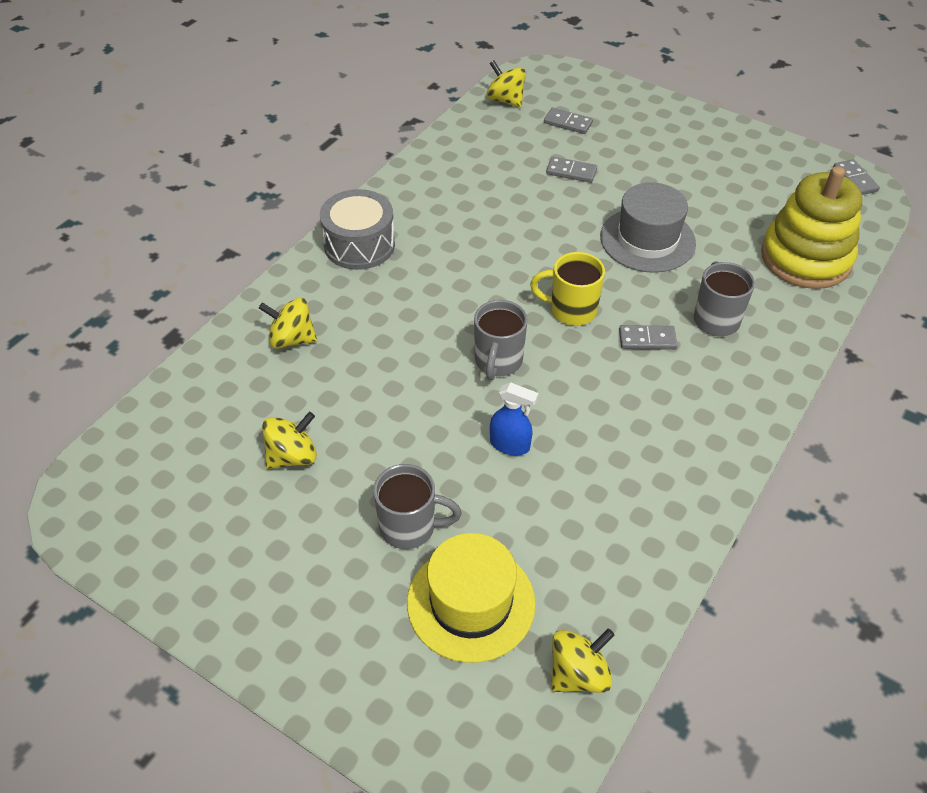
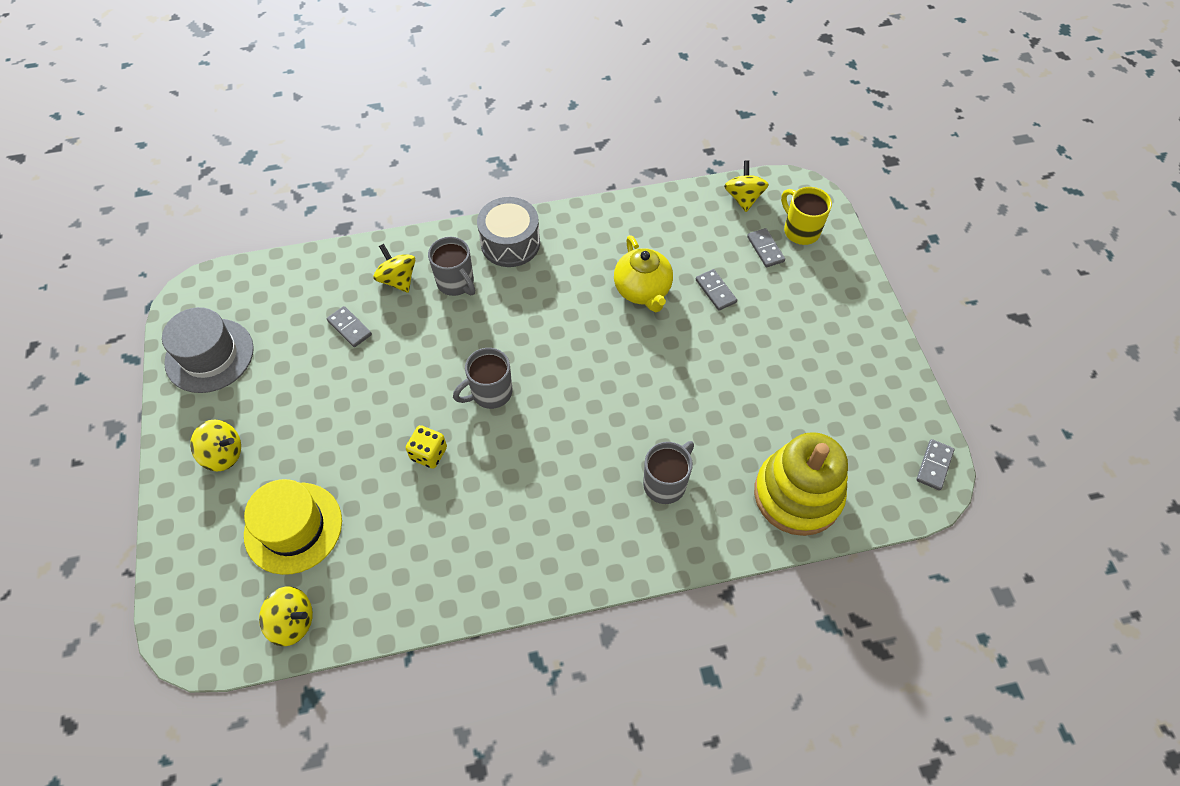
camera: 45 degrees right, 10 degrees up
yellow spinning top [262,412,317,469] -> yellow spinning top moved to [190,420,241,471]
grey mug [373,464,462,549] -> grey mug moved to [428,237,475,296]
blue spray bottle [490,382,539,455] -> yellow dice [406,425,447,469]
yellow mug [530,252,605,326] -> yellow mug moved to [781,187,832,245]
grey hat [600,182,696,273] -> grey hat moved to [162,307,254,393]
grey domino [619,325,678,350] -> grey domino moved to [327,306,372,347]
none -> yellow teapot [614,235,673,312]

